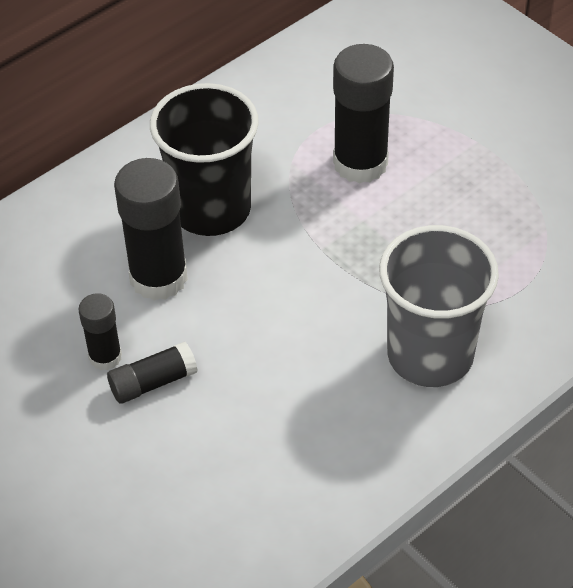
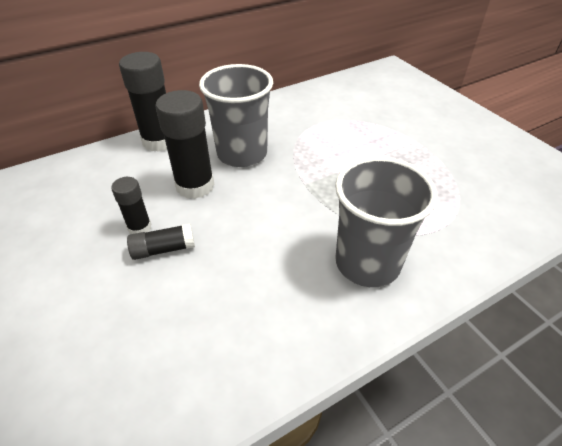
camera: 10 degrees right, 5 degrees down
black cup [150,83,259,236] -> grey cup [199,64,273,167]
black glue stick [333,44,394,184] -> black glue stick moved to [119,52,167,152]

